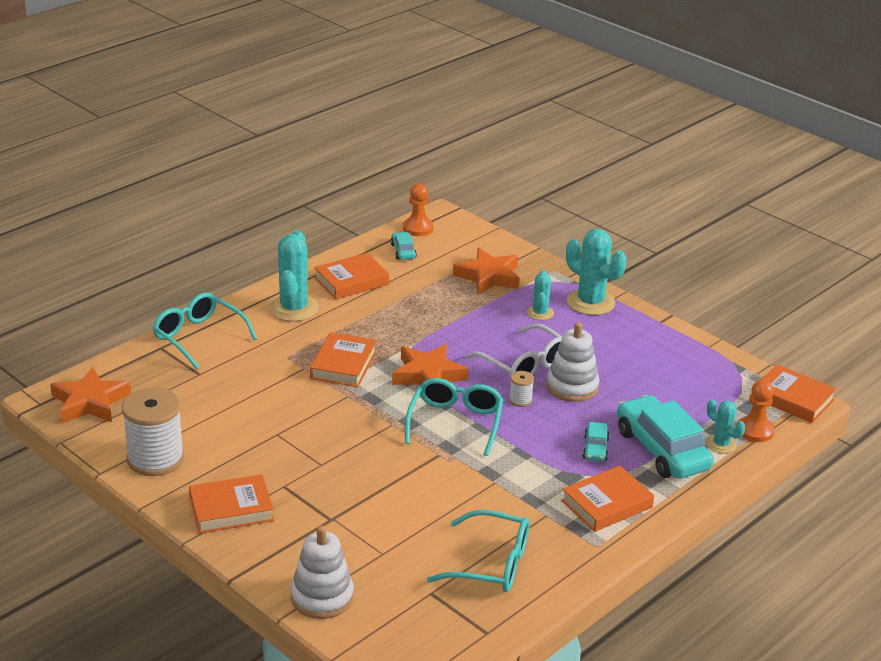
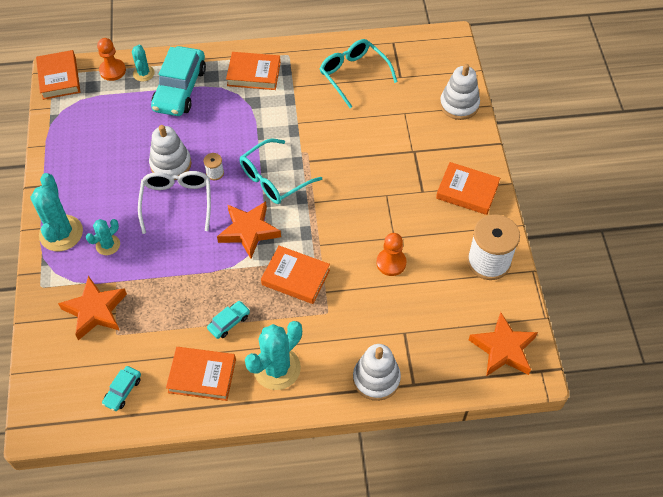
camera: 140 degrees left, 25 degrees up
turquoise glasses [153,292,257,369] -> white stacking toy [353,344,401,401]
orange book [310,332,377,387] -> orange book turned 60 degrees clockwise [261,246,330,304]
orange pawn [403,183,434,236] -> orange pawn moved to [376,233,407,276]
turquoise car [583,422,609,461] -> turquoise car moved to [207,301,250,339]

